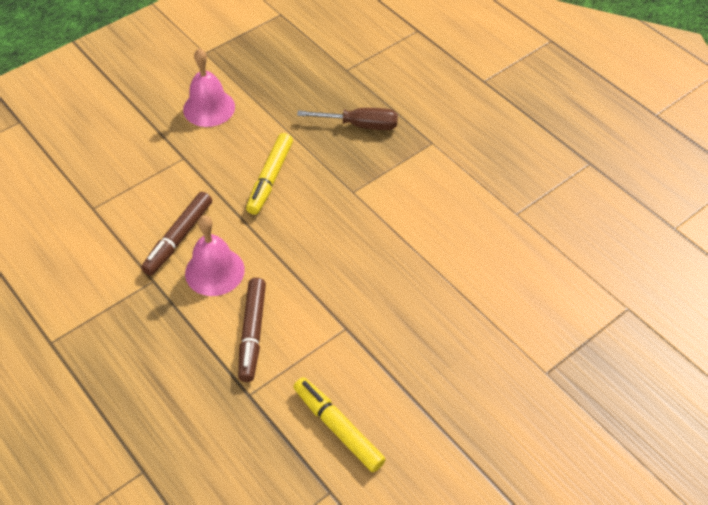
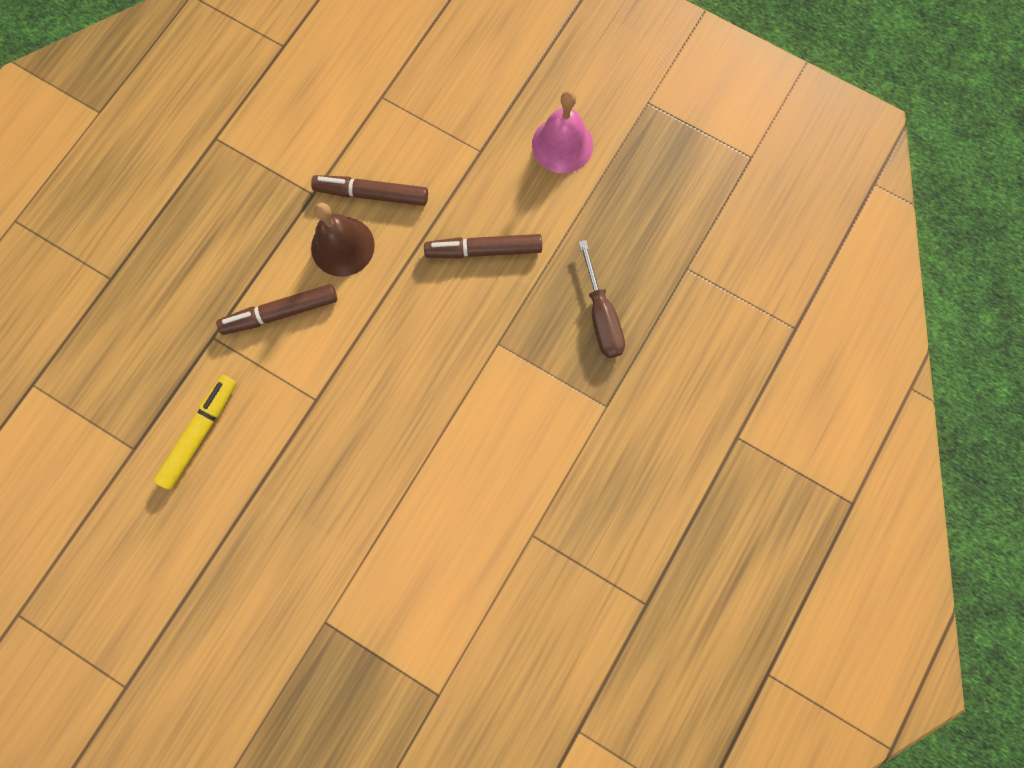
camera: 70 degrees right, 25 degrees up
pink bell [185,215,245,296] -> brown bell [311,202,375,277]
yellow marker [246,133,293,215] -> brown marker [424,234,542,258]

